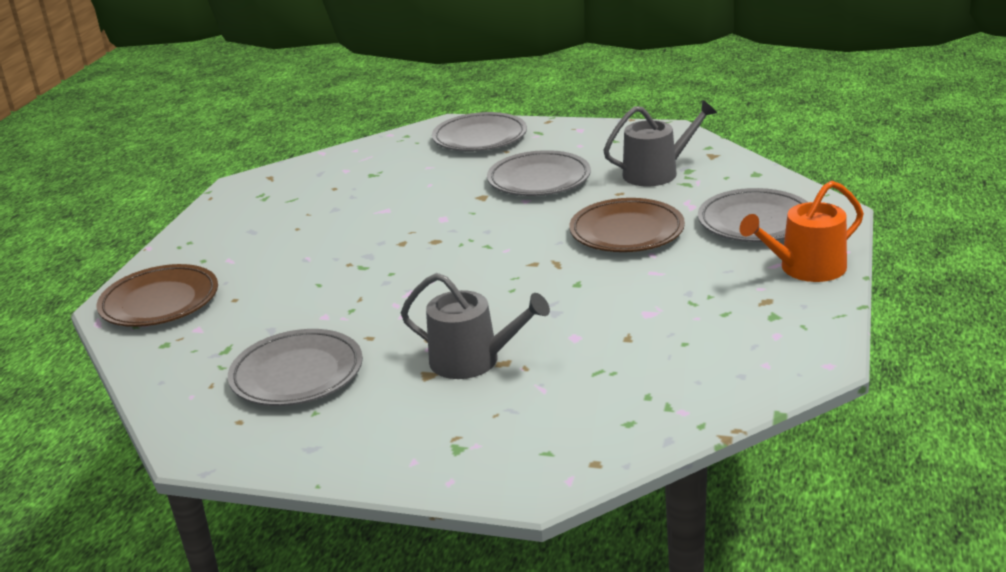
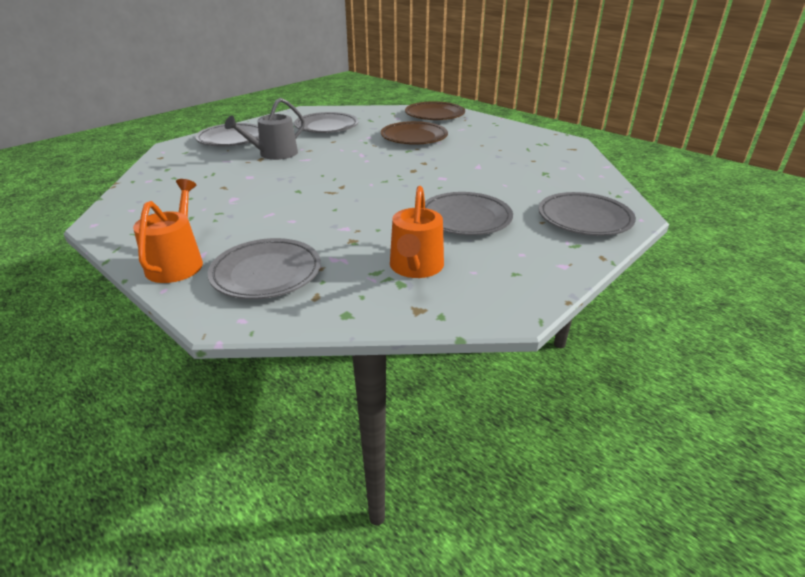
camera: 115 degrees right, 5 degrees up
brown plate [569,198,685,252] -> brown plate moved to [381,121,448,145]
grey watering can [603,100,717,186] -> orange watering can [390,186,444,278]
none -> grey plate [195,123,259,146]

